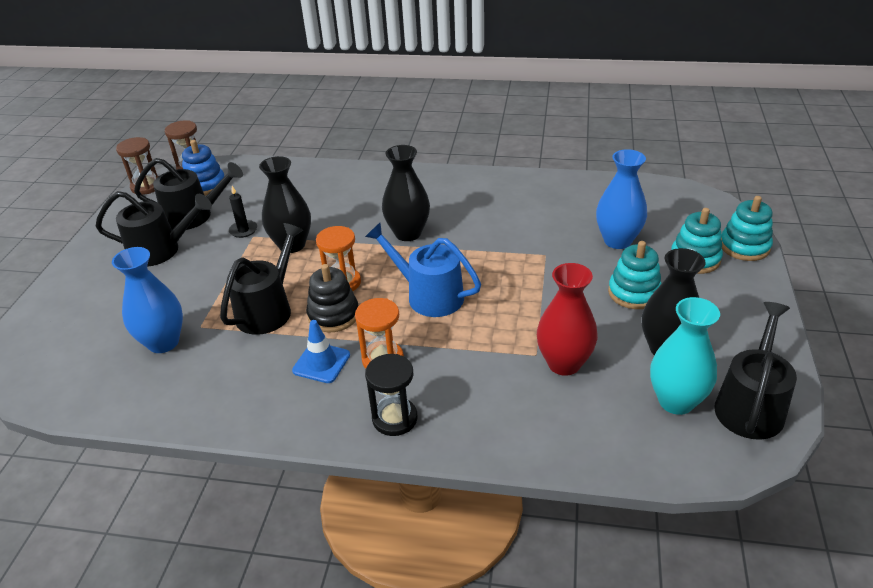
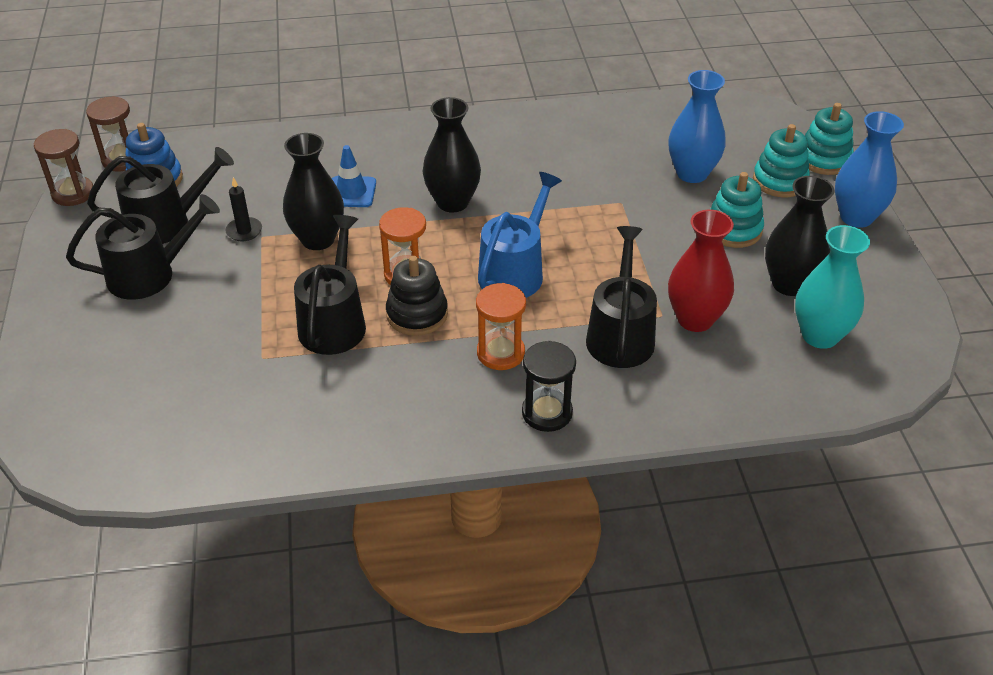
camera: 20 degrees left, 5 degrees up
blue vase [112,247,183,353] -> blue vase moved to [835,111,904,228]
blue traffic cone [292,320,350,383] -> blue traffic cone moved to [332,145,376,207]
blue watering can [365,223,481,317] -> blue watering can turned 105 degrees clockwise [478,172,562,298]
black watering can [714,302,797,440] -> black watering can moved to [586,226,657,368]

